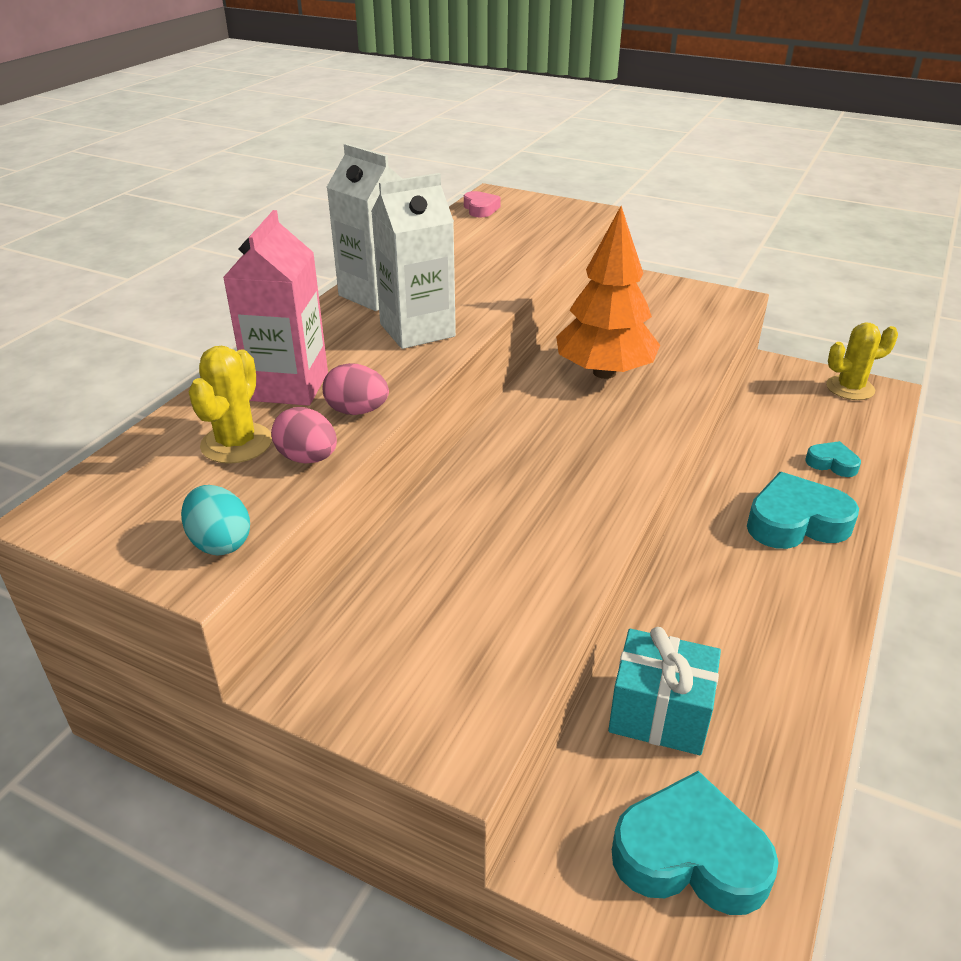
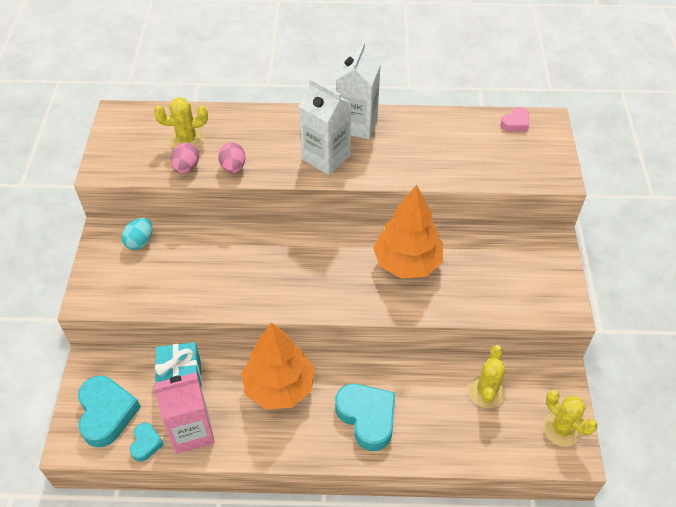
camera: 65 degrees right, 15 degrees up
turquoise egg [181,485,250,556] -> turquoise egg moved to [122,218,152,250]
pink carton [223,210,328,406] -> pink carton moved to [154,372,215,454]
turquoise heart [805,441,861,477] -> turquoise heart moved to [130,423,164,462]
none -> orange tree [241,322,314,410]
none -> yellow cactus [468,345,506,408]

